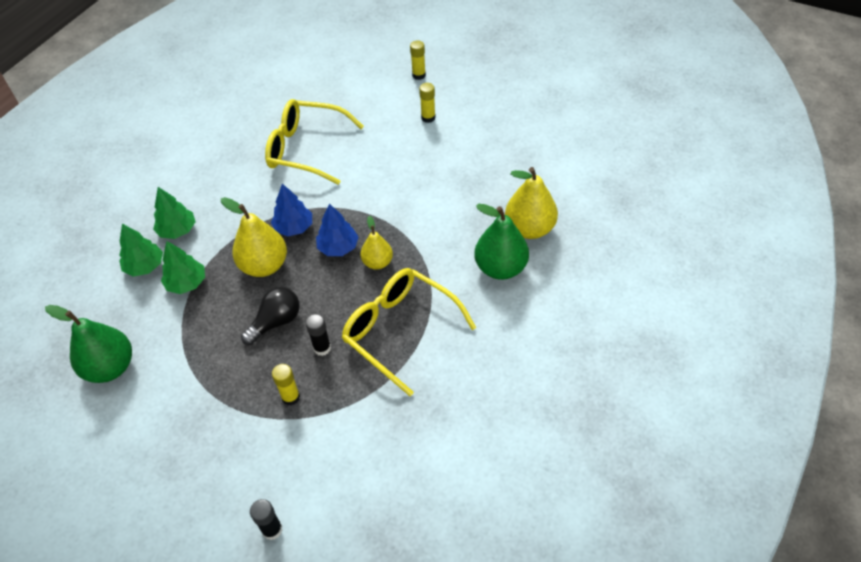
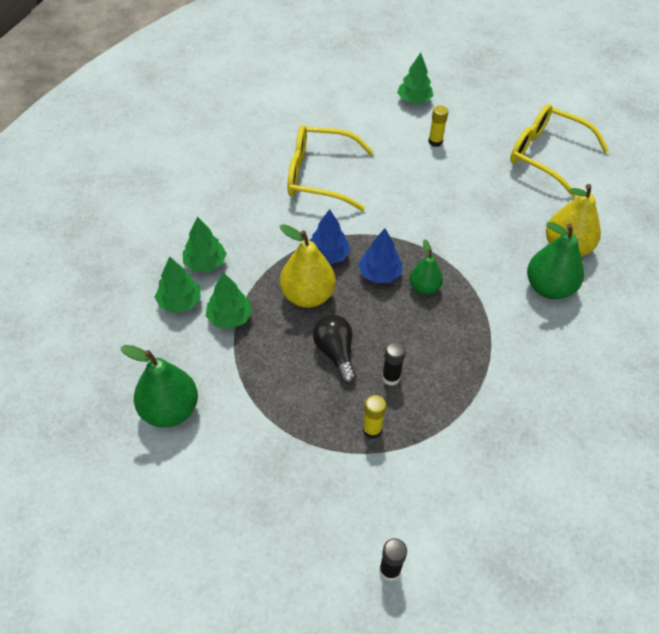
camera: 10 degrees left, 0 degrees up
black light bulb [241,287,300,345] -> black light bulb turned 60 degrees counterclockwise [313,315,356,384]
yellow glasses [342,268,476,396] -> yellow glasses moved to [510,104,609,198]
yellow pear [360,216,393,269] -> green pear [409,239,443,295]
yellow glue stick [410,40,426,80] -> green tree [397,53,433,104]

